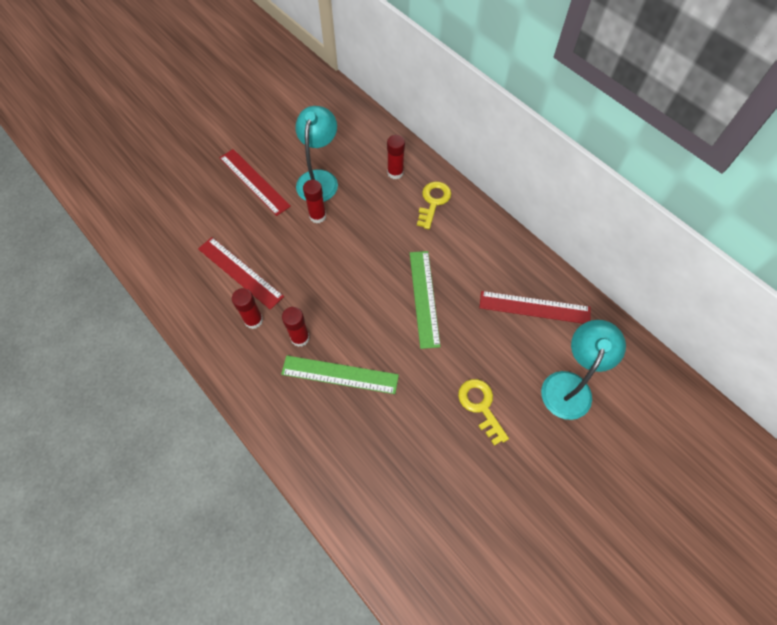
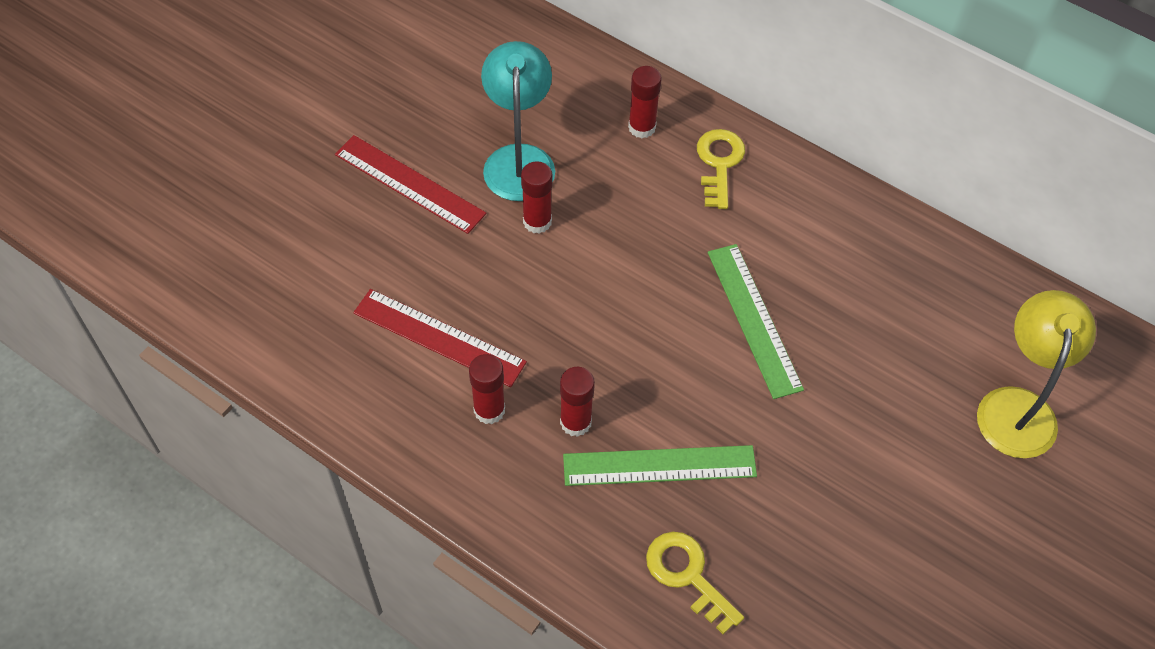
camera: 15 degrees left, 5 degrees down
yellow key [458,379,509,446] -> yellow key moved to [646,532,744,634]
red ruler [479,291,591,324] -> none
turquoise lamp [541,320,626,420] -> yellow lamp [977,290,1096,458]

